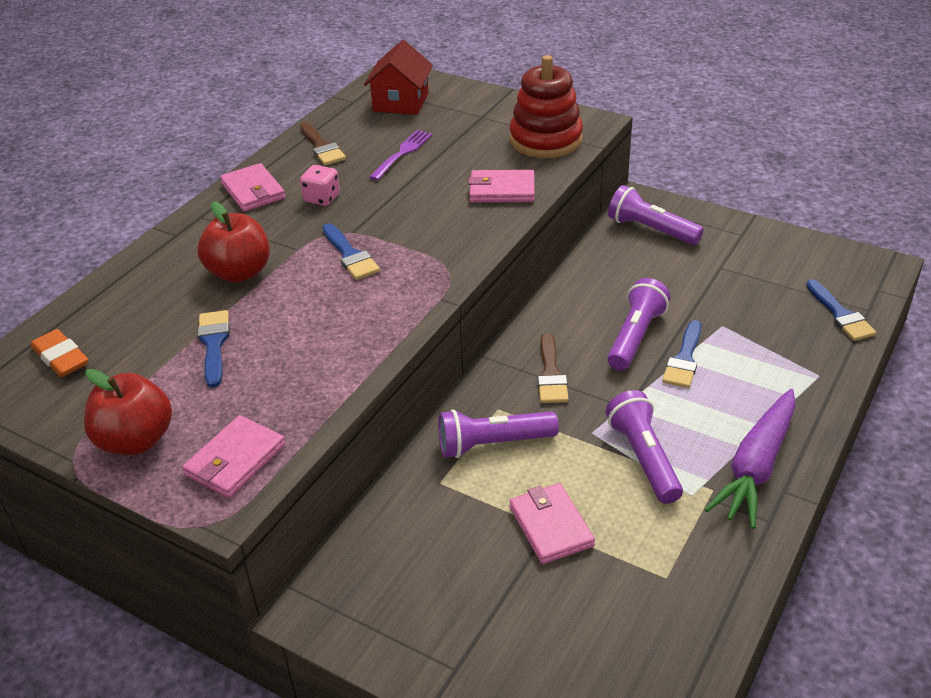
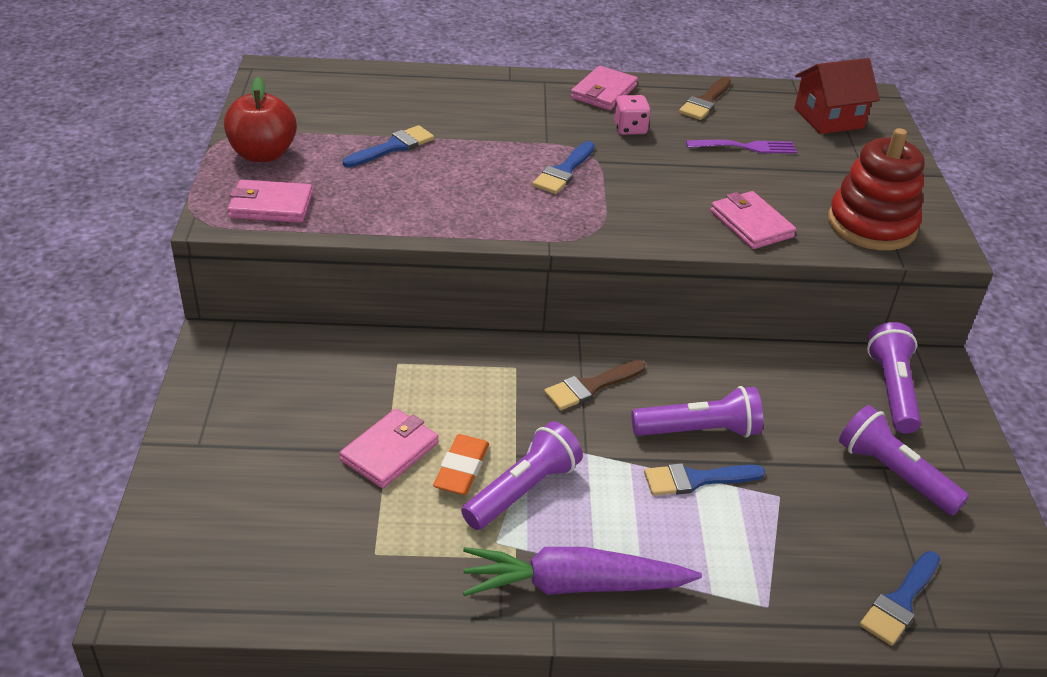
camera: 55 degrees right, 0 degrees up
orange eraser [31,329,88,377] -> orange eraser moved to [433,434,489,495]
red apple [197,201,270,283] -> none
purple flashlight [438,409,559,458] -> purple flashlight moved to [839,405,969,516]

